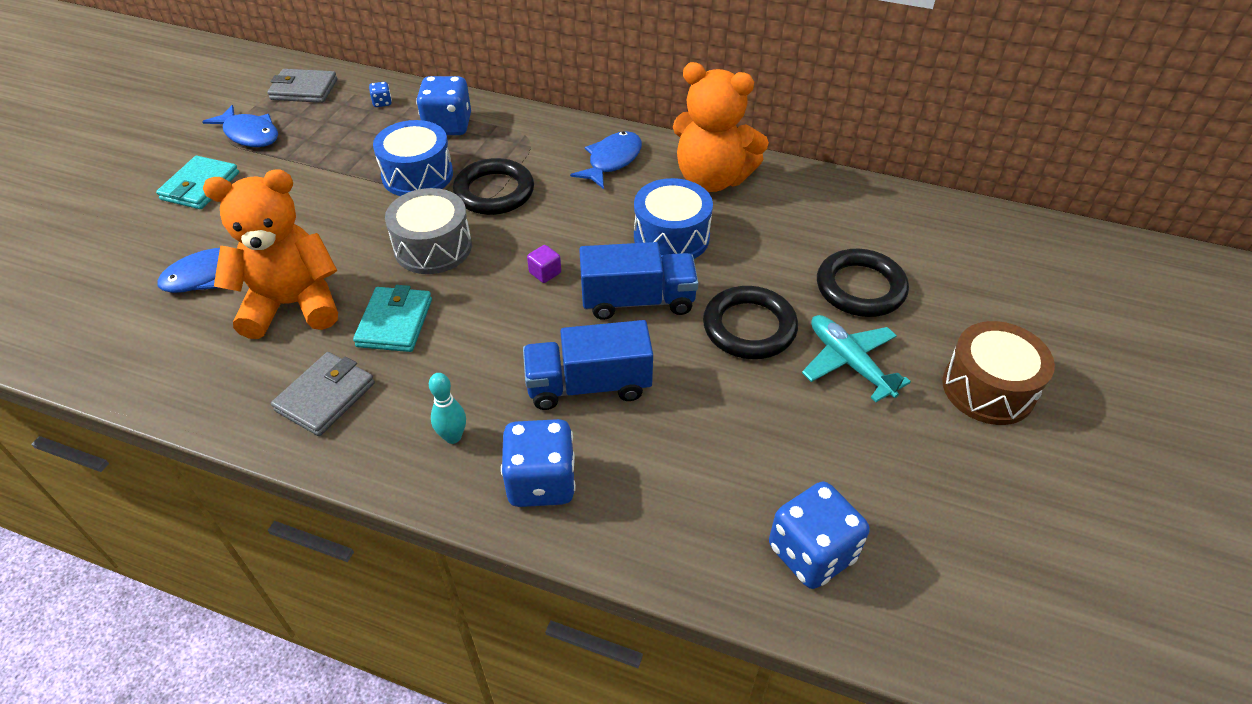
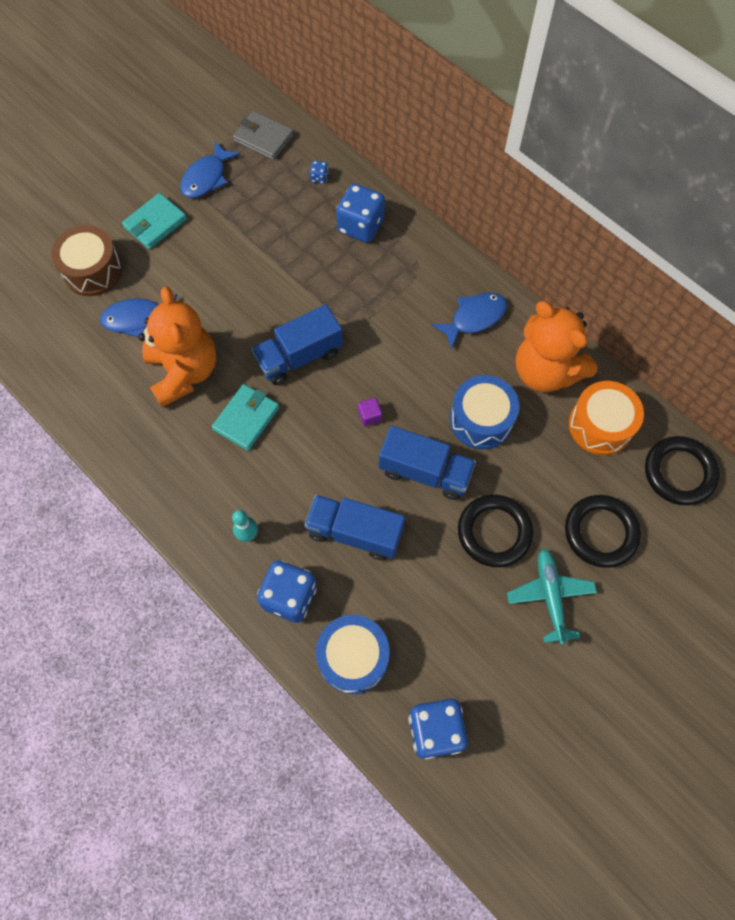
camera: 25 degrees right, 20 degrees up
blue fish [202,105,278,147] -> blue fish turned 60 degrees clockwise [180,141,240,198]
orange teddy bear [203,169,338,339] -> orange teddy bear turned 60 degrees clockwise [138,286,216,407]
grey wallet [271,352,375,436] -> none
blue drum [373,120,453,196] -> blue drum moved to [316,615,390,694]
grey drum [385,188,472,274] -> blue truck [252,304,343,385]
black ring [453,158,534,215] -> black ring moved to [645,436,720,505]
brown drum [942,321,1055,425] -> brown drum moved to [51,225,123,296]
none -> orange drum [569,381,644,455]

